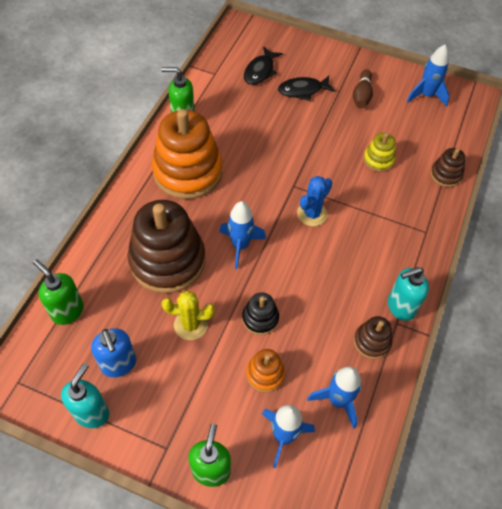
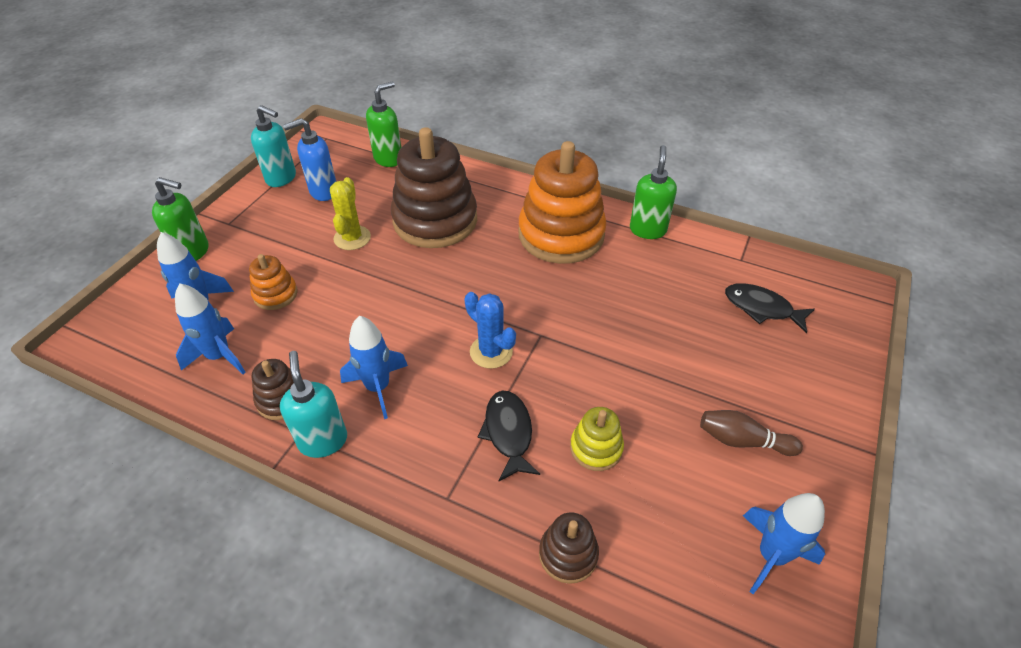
camera: 95 degrees right, 10 degrees down
blue rocket [219,201,266,269] -> blue rocket moved to [340,316,408,419]
black stacking toy [242,292,279,335] -> none
black fish [278,76,336,101] -> black fish moved to [478,391,540,481]

